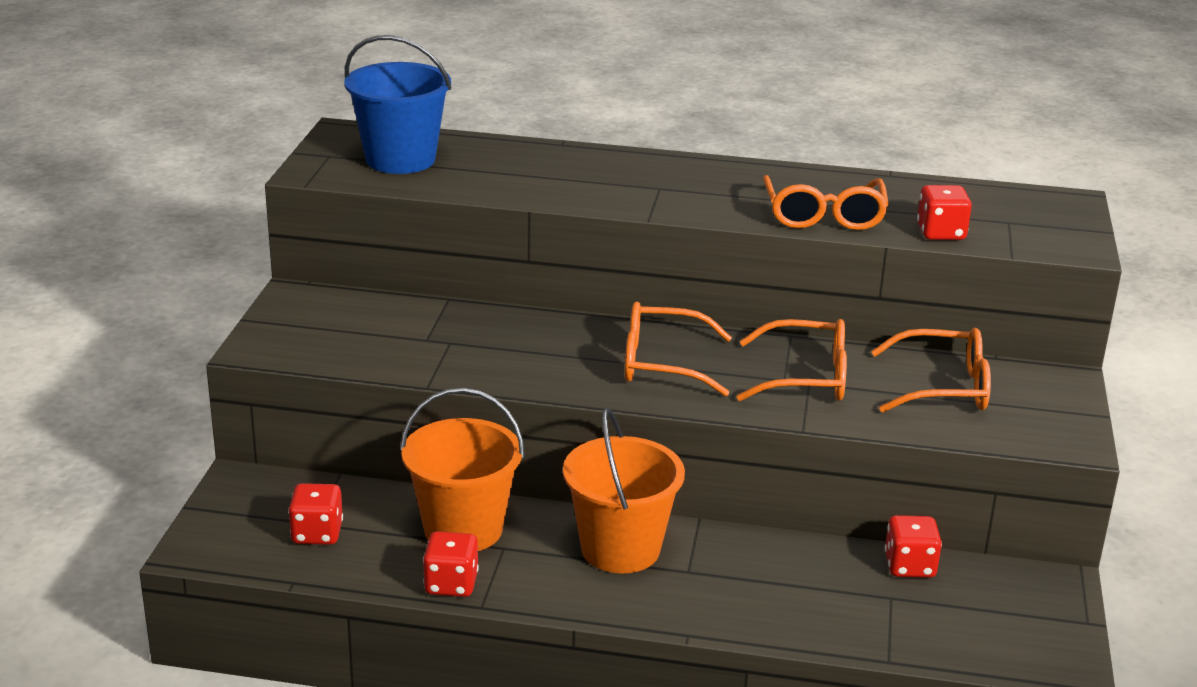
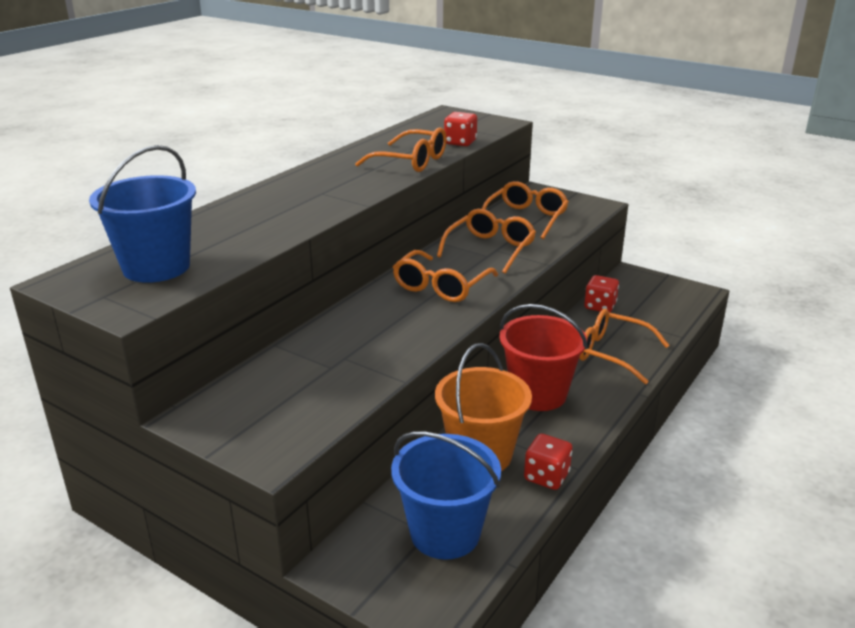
camera: 65 degrees left, 0 degrees up
red dice [288,483,343,545] -> blue bucket [391,432,501,560]
orange bucket [563,408,685,573] -> red bucket [499,304,588,411]
none -> orange glasses [579,309,670,384]

